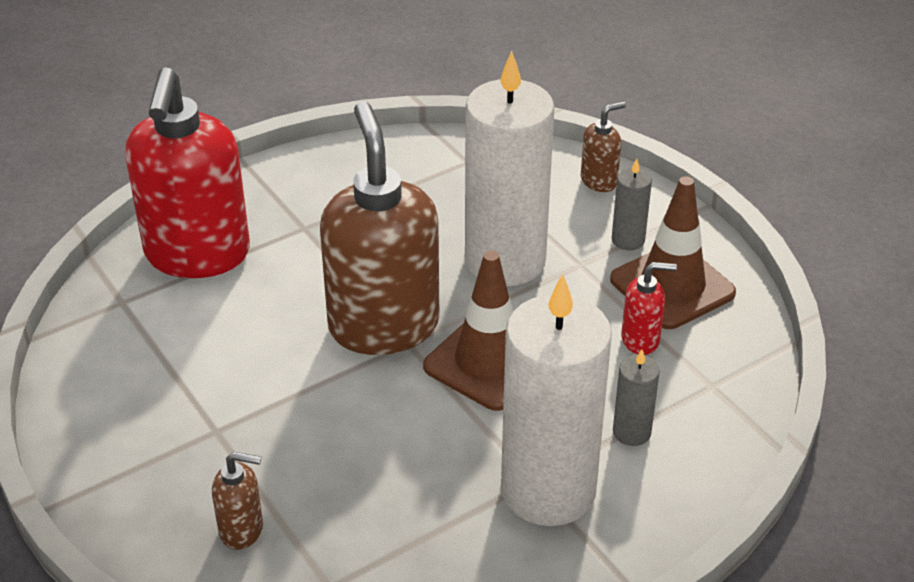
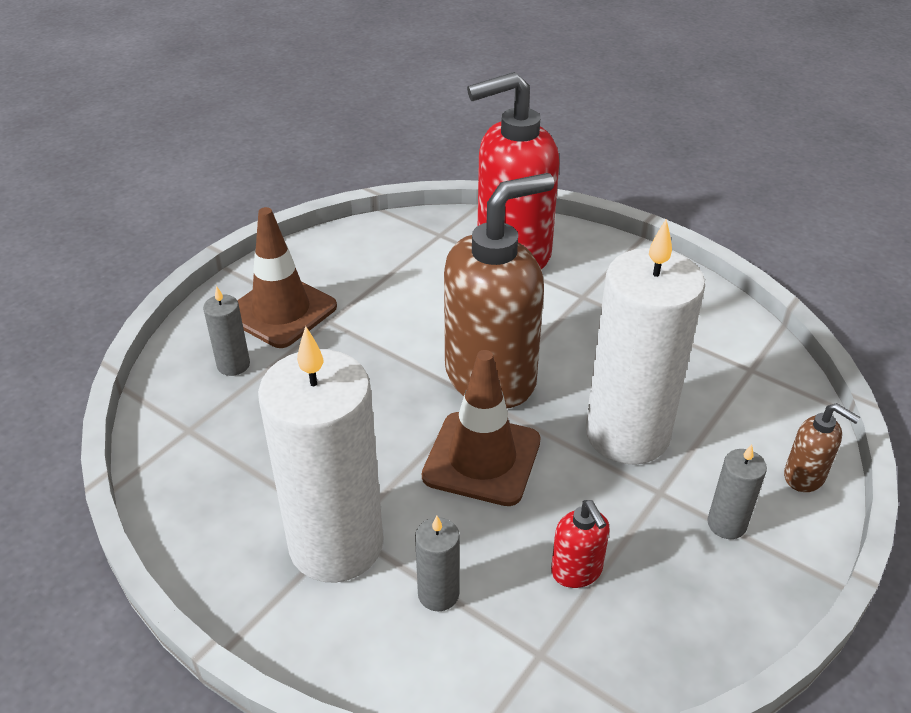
camera: 70 degrees right, 0 degrees up
brown soap dispenser [212,452,263,550] -> grey candle [203,286,250,376]
brown traffic cone [610,176,736,329] -> brown traffic cone moved to [237,207,337,348]

